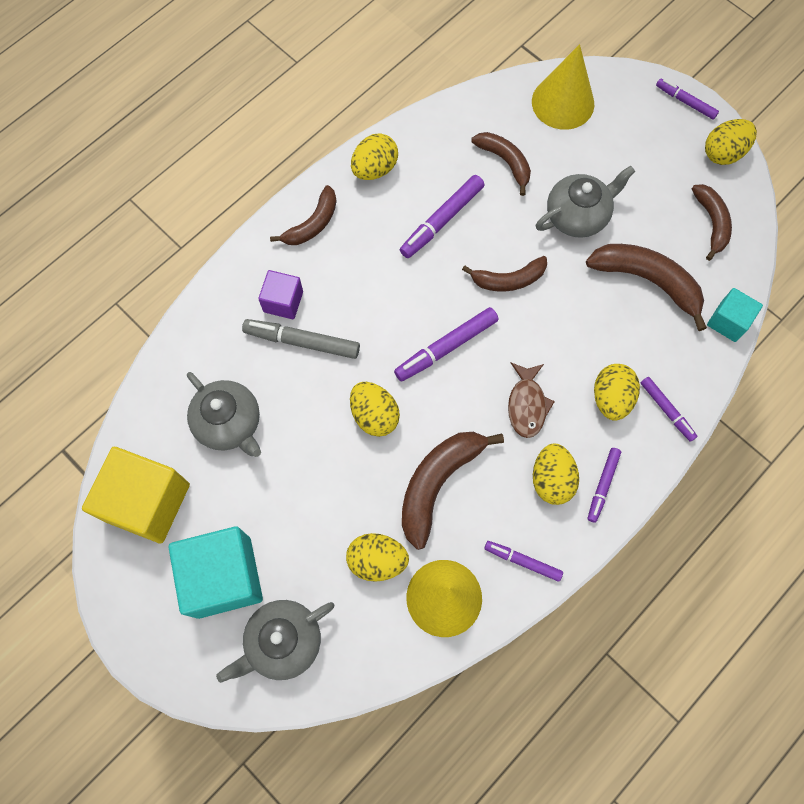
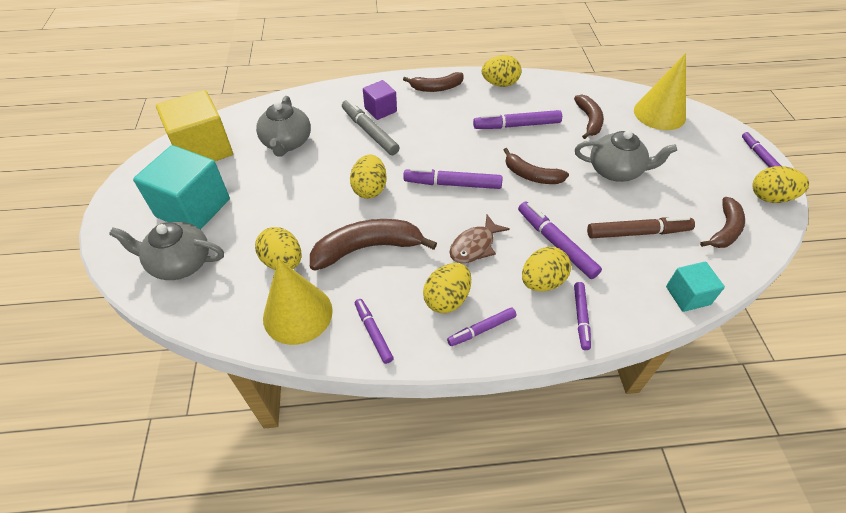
camera: 40 degrees right, 20 degrees down
brown banana [586,244,707,331] -> brown marker [587,216,695,239]
none -> purple marker [518,201,602,279]

